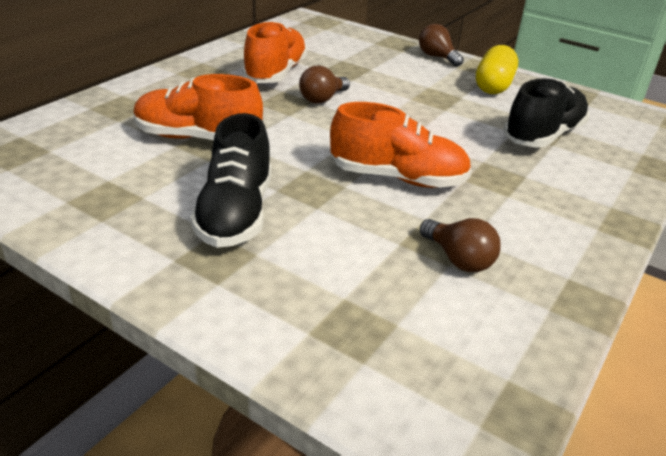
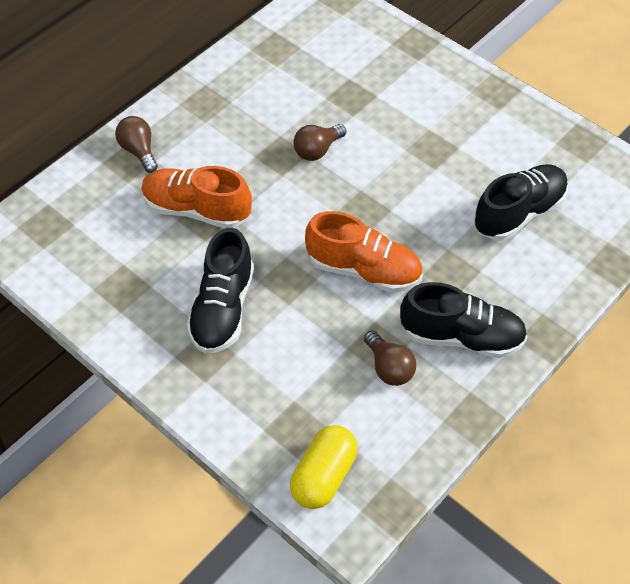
camera: 10 degrees right, 20 degrees up
orange shoe [242,21,308,83] -> none
brown light bulb [419,24,464,67] -> brown light bulb moved to [115,116,158,173]
yellow capsule [476,45,518,94] -> yellow capsule moved to [290,425,358,509]
none -> black shoe [400,282,527,358]

